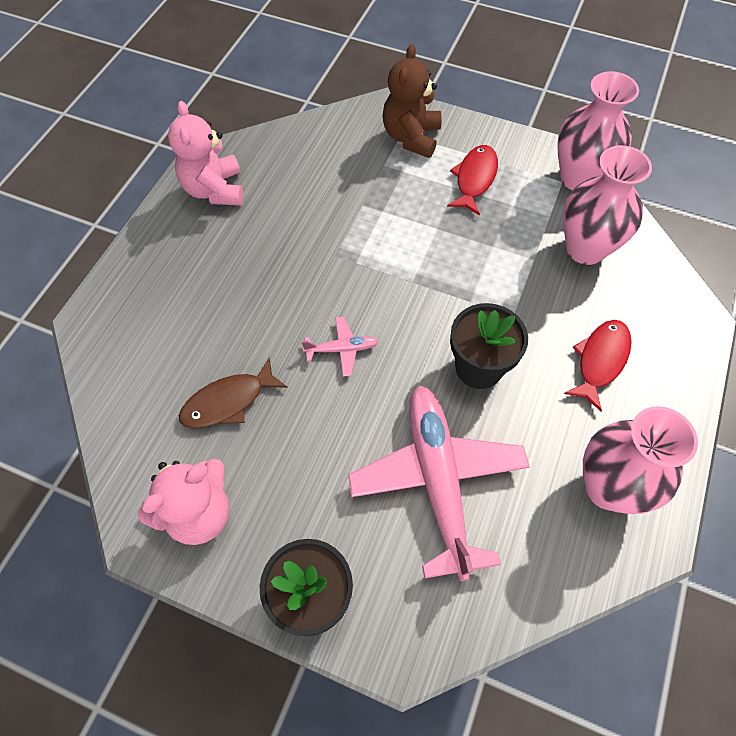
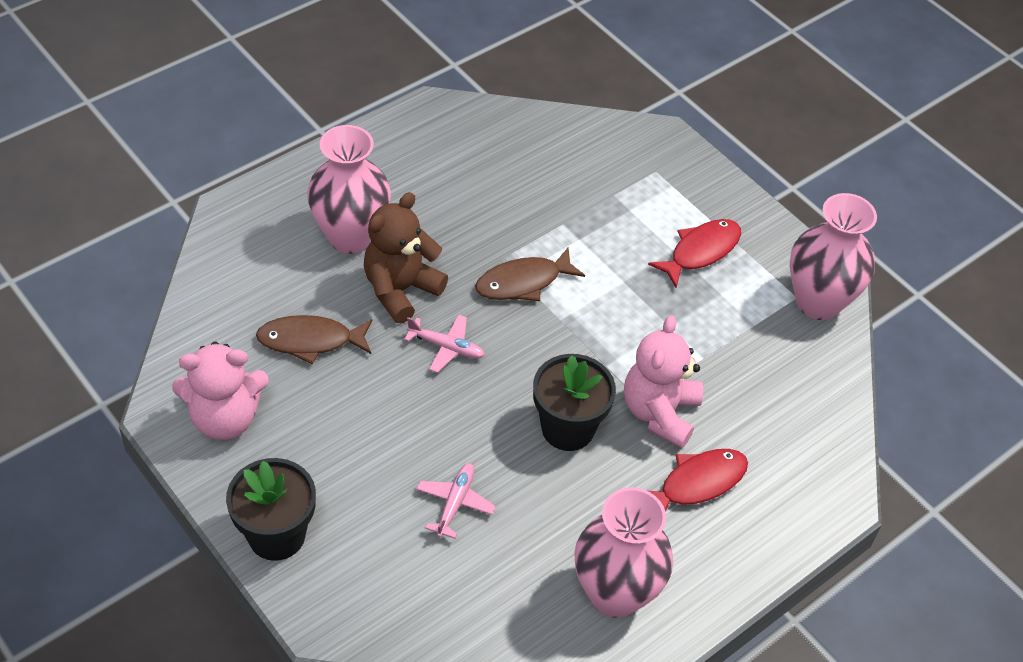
camera: 25 degrees right, 10 degrees down
pink teddy bear [168,101,243,205] -> pink teddy bear moved to [624,315,703,448]
pink plane [348,385,530,581] -> pink plane [416,463,496,539], size x0.42
brown teddy bear [383,44,442,158] -> brown teddy bear moved to [364,192,448,323]
pink vase [563,145,652,265] -> pink vase moved to [307,125,391,254]
none -> brown fish [475,248,585,301]

